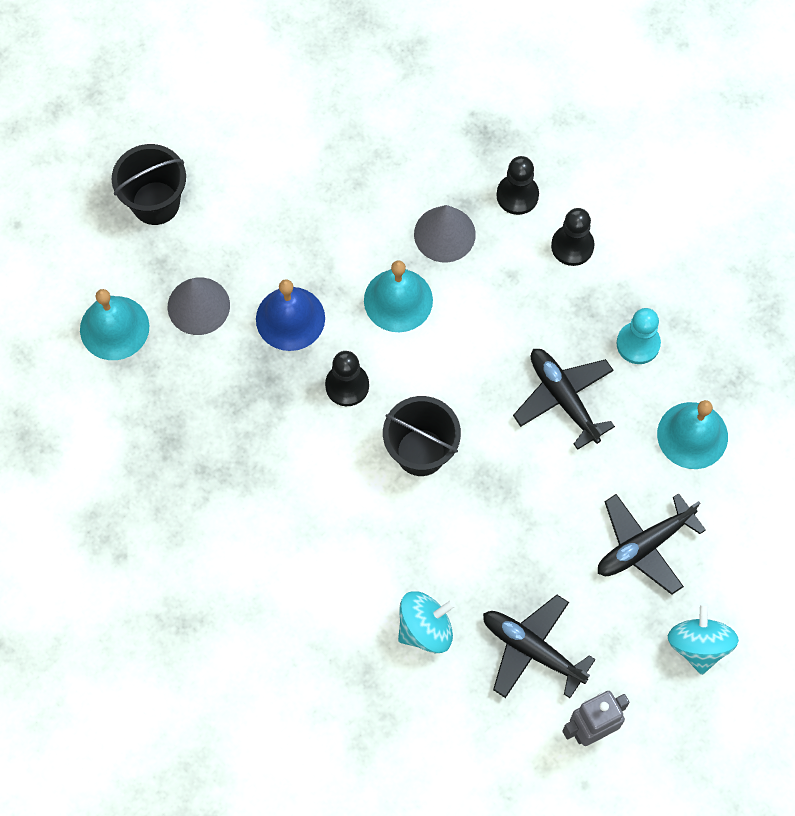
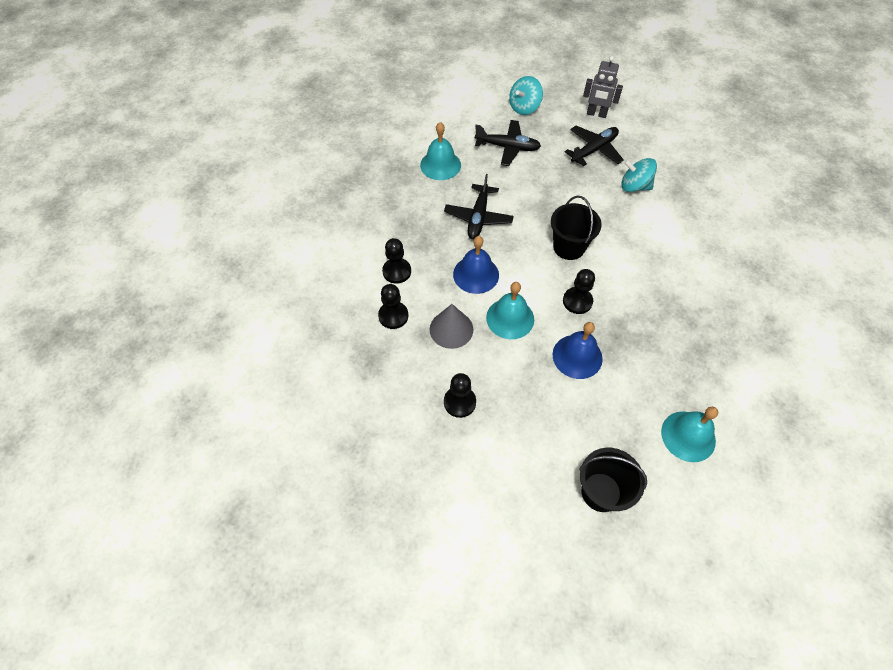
camera: 135 degrees left, 10 degrees down
grey cone [168,278,230,335] -> none
black plane [483,595,596,698] -> black plane turned 120 degrees counterclockwise [565,126,624,166]
turquoise pawn [616,308,661,364] -> none
none -> black pawn [444,373,476,418]
none -> blue bell [453,236,499,294]

